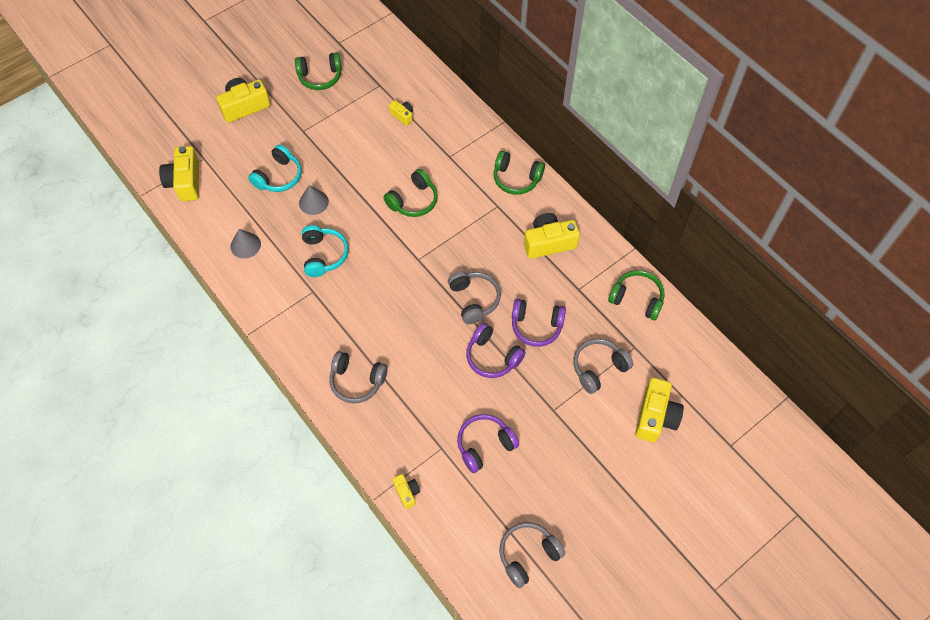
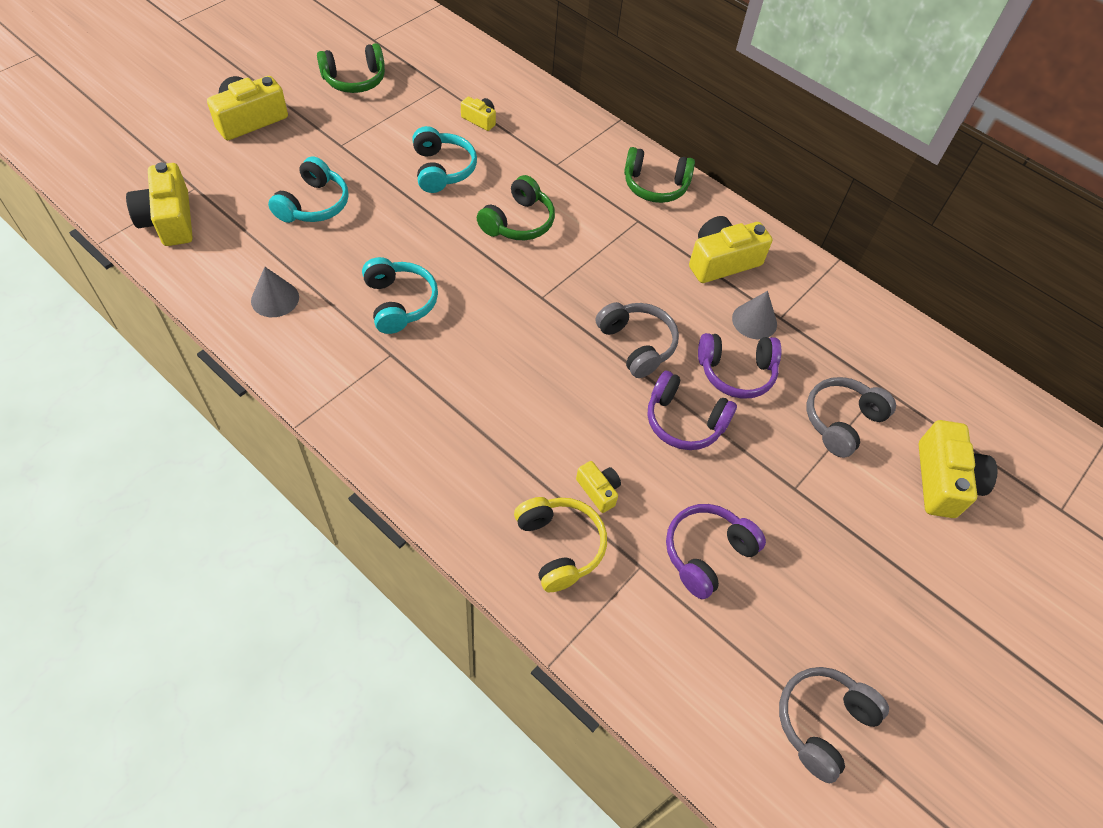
camera: 15 degrees left, 5 degrees down
grey cone [299,185,329,215] -> grey cone moved to [732,291,777,339]
grey headphones [329,351,388,403] -> none
yellow camera [393,474,420,509] -> yellow camera moved to [576,461,621,513]
green headphones [608,270,665,320] -> none
none -> turquoise headphones [412,126,477,193]
none -> yellow headphones [514,497,607,592]

